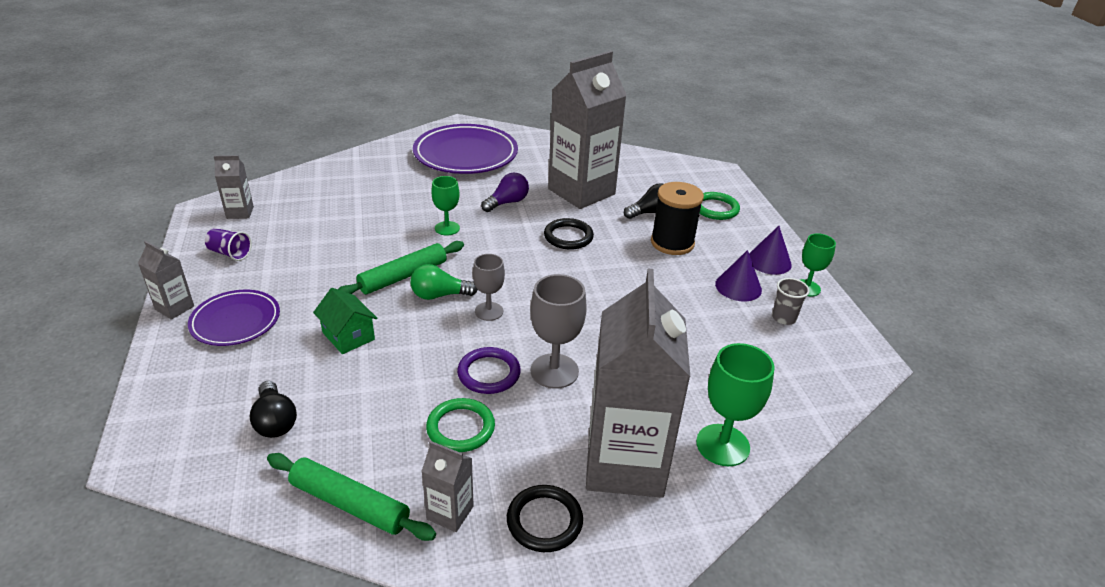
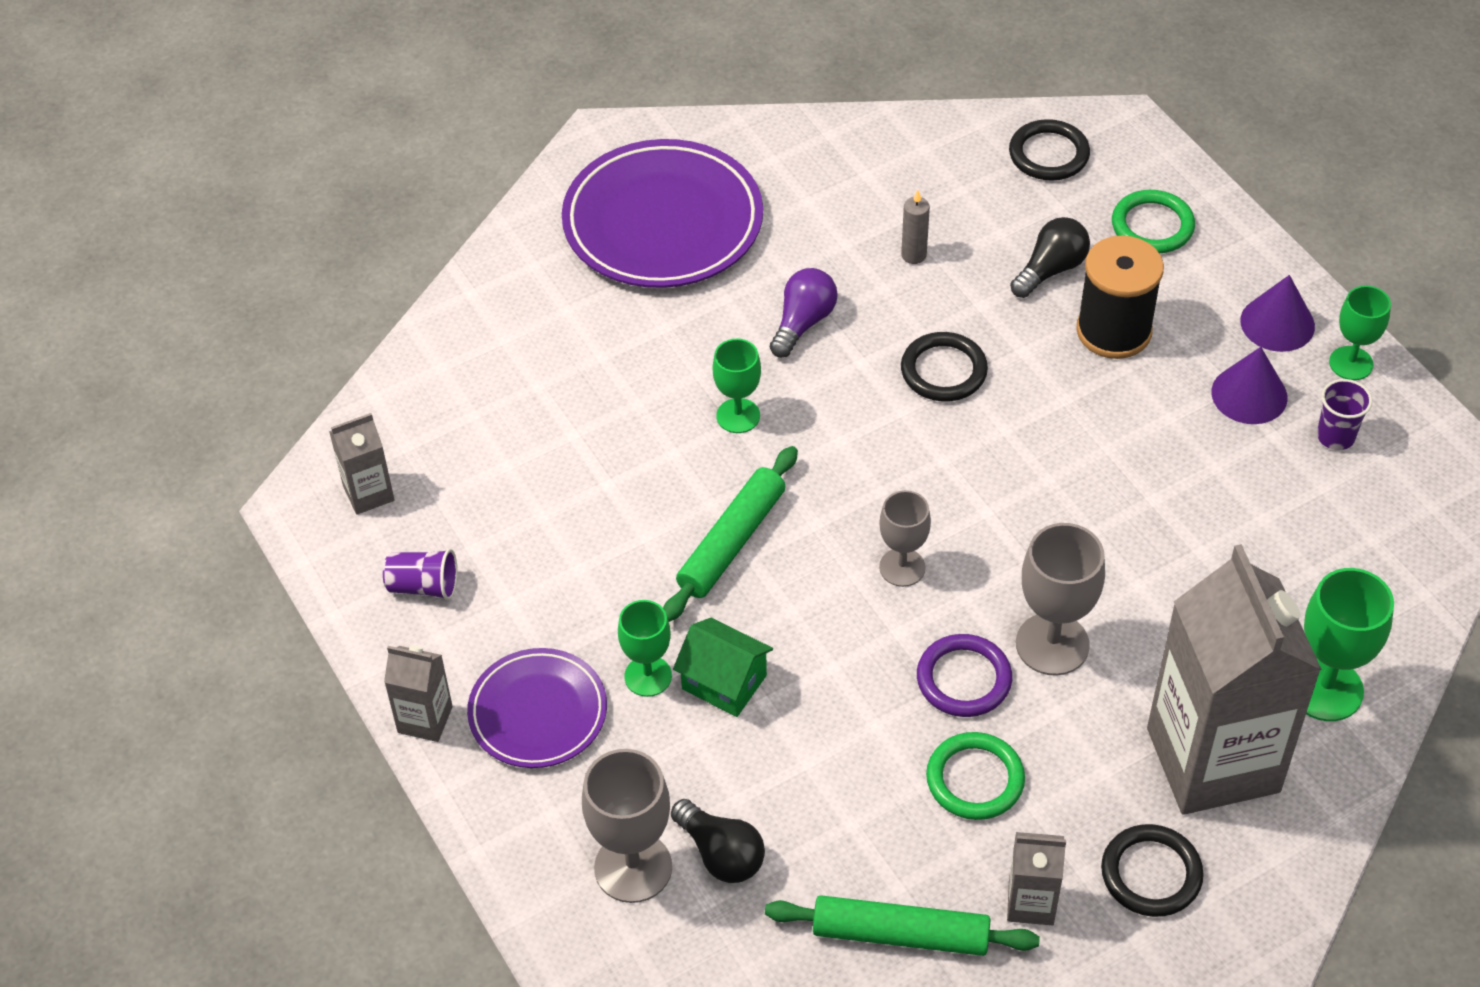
camera: 15 degrees left, 15 degrees up
green light bulb [410,264,478,300] -> none
grey carton [548,51,627,209] -> grey candle [901,190,930,264]
grey cup [772,278,810,325] -> purple cup [1317,379,1372,450]
none -> grey goblet [582,749,672,903]
none -> green goblet [618,600,672,697]
none -> black ring [1009,119,1090,181]

